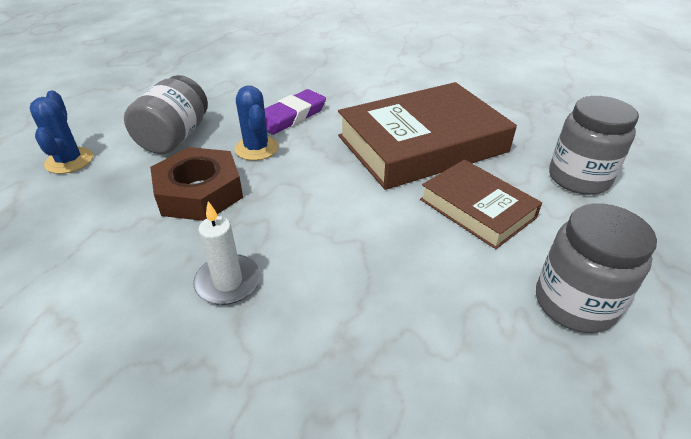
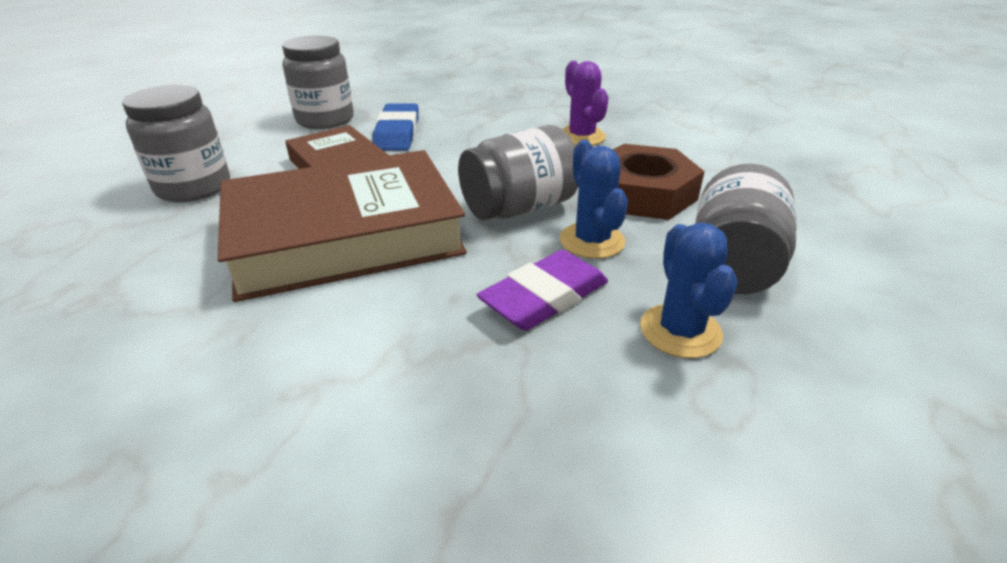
camera: 175 degrees left, 5 degrees down
blue cactus [30,90,93,174] -> blue cactus moved to [640,223,738,358]
white candle [193,201,260,305] -> purple cactus [563,61,609,145]
none -> blue eraser [373,104,418,151]
none -> grey jar [458,125,578,220]

